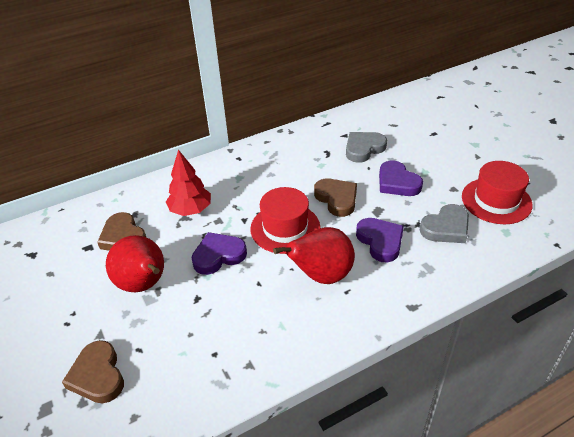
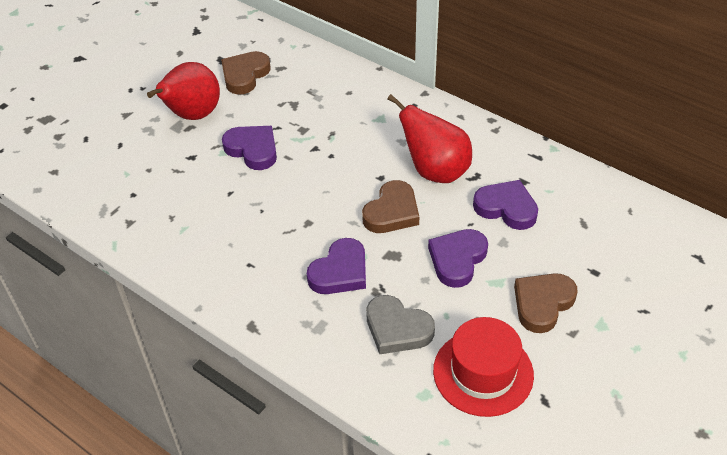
camera: 65 degrees right, 5 degrees up
brown heart [62,340,124,403] -> brown heart moved to [514,273,578,333]
red tree [166,150,211,216] -> none
red hat [250,187,320,254] -> none
red pear [273,227,355,284] -> red pear moved to [387,94,472,183]
grey heart [346,132,387,163] -> purple heart [473,180,538,230]

